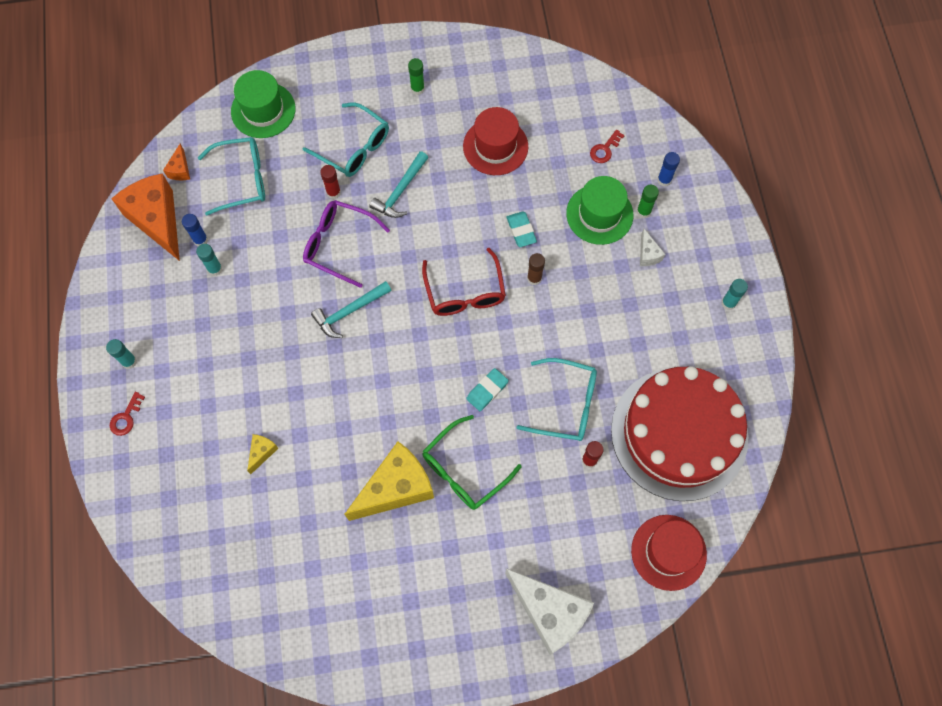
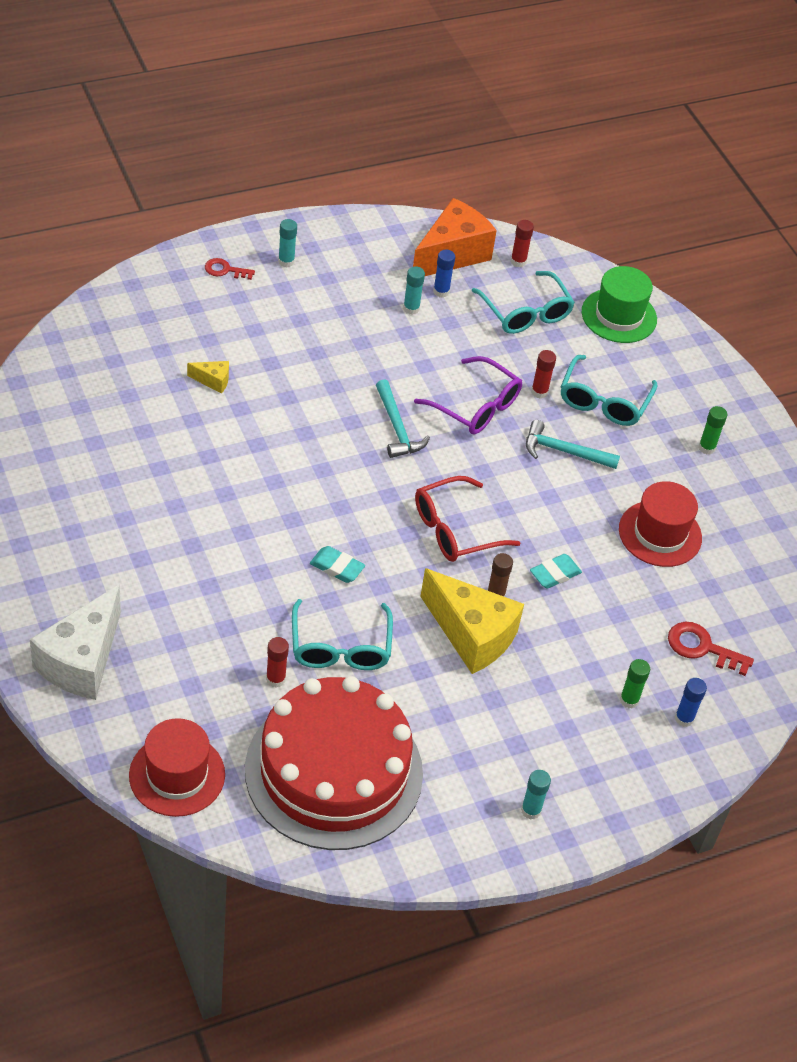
camera: 70 degrees right, 20 degrees down
orange cheese [163,144,190,180] -> red glue stick [511,220,534,267]
purple glasses [303,200,390,288] -> purple glasses turned 120 degrees clockwise [414,356,522,434]
turquoise hammer [311,281,392,338] -> turquoise hammer turned 150 degrees counterclockwise [376,380,430,458]
yellow cheese [345,441,434,521] -> yellow cheese moved to [420,568,524,674]
green glasses [422,415,522,510] -> none
green hat [566,176,633,245] -> none
red key [590,130,625,163] -> red key [668,622,754,676], size x1.52
white cheese [640,229,665,266] -> none

